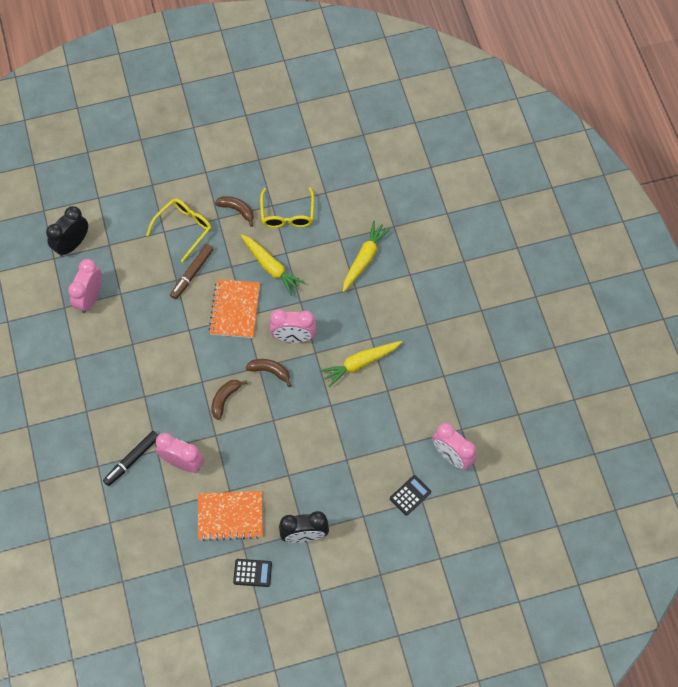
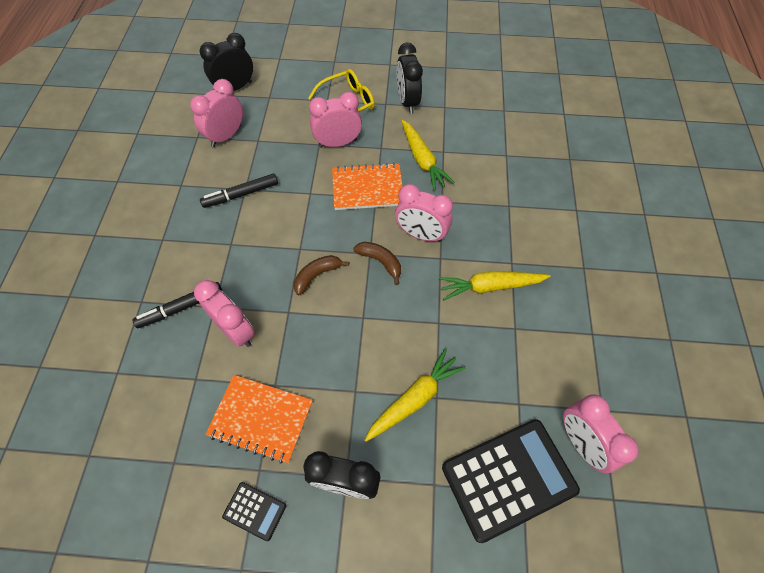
camera: 20 degrees right, 5 degrees down
brown marker [170,244,213,299] -> pink clock [309,92,362,148]
orange notebook [209,279,260,338] -> orange notebook turned 60 degrees clockwise [332,163,402,210]
brown banana [215,196,254,227] -> black clock [397,42,423,114]
yellow glasses [260,187,314,228] -> none
yellow carrot [343,221,391,292] -> yellow carrot moved to [365,348,466,442]
black calculator [390,475,431,516] -> black calculator [442,419,580,543], size x2.20
none -> black marker [200,173,278,208]

